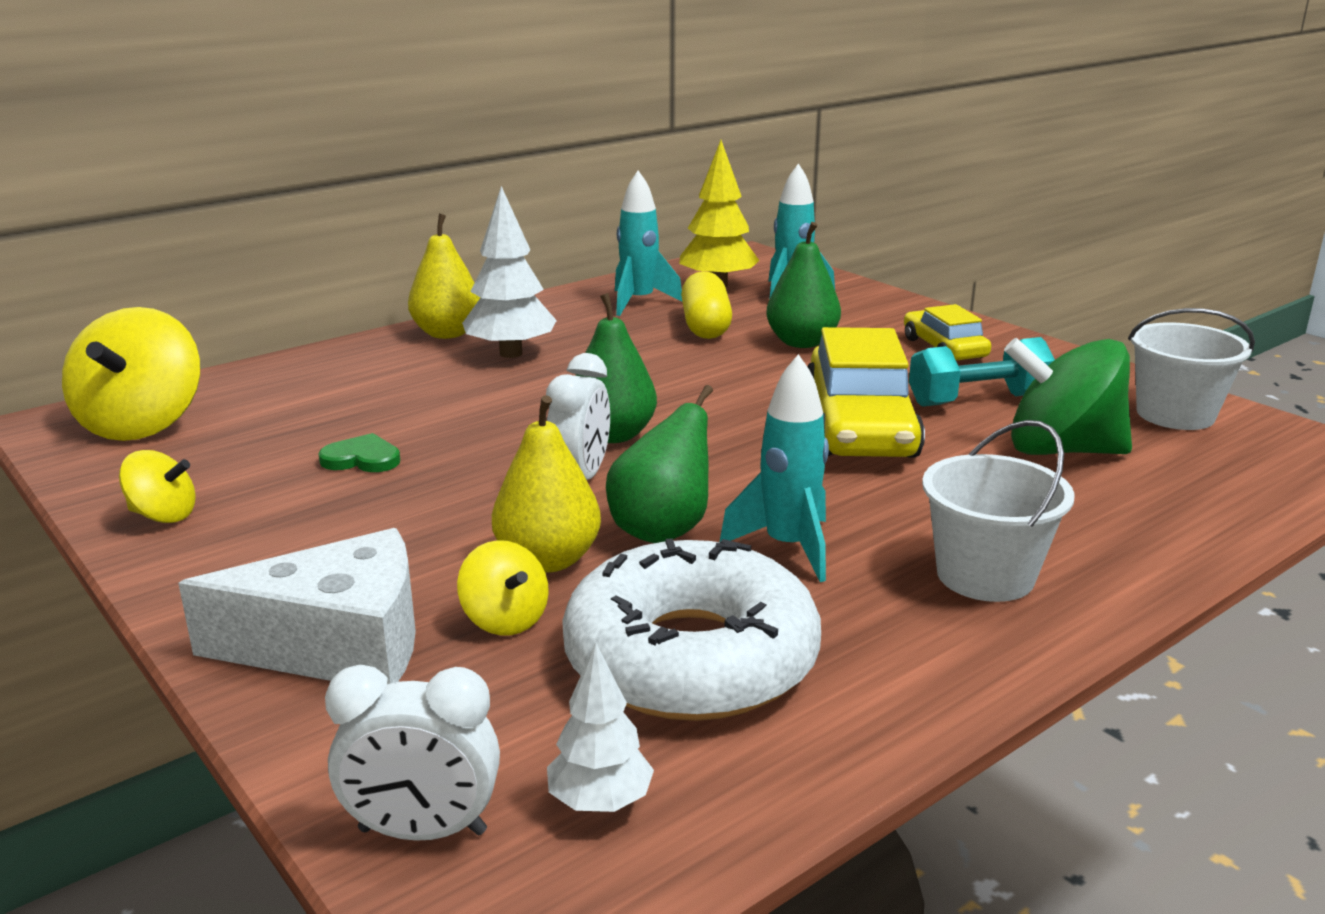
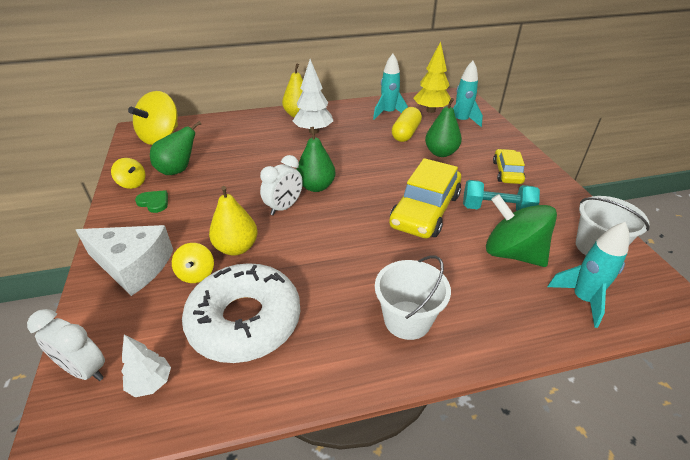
camera: 25 degrees right, 15 degrees up
green heart [319,433,400,472] -> green heart moved to [135,190,168,213]
green pear [606,385,713,543] -> green pear moved to [150,121,201,175]
turquoise rocket [720,354,829,582] -> turquoise rocket moved to [547,222,630,328]

